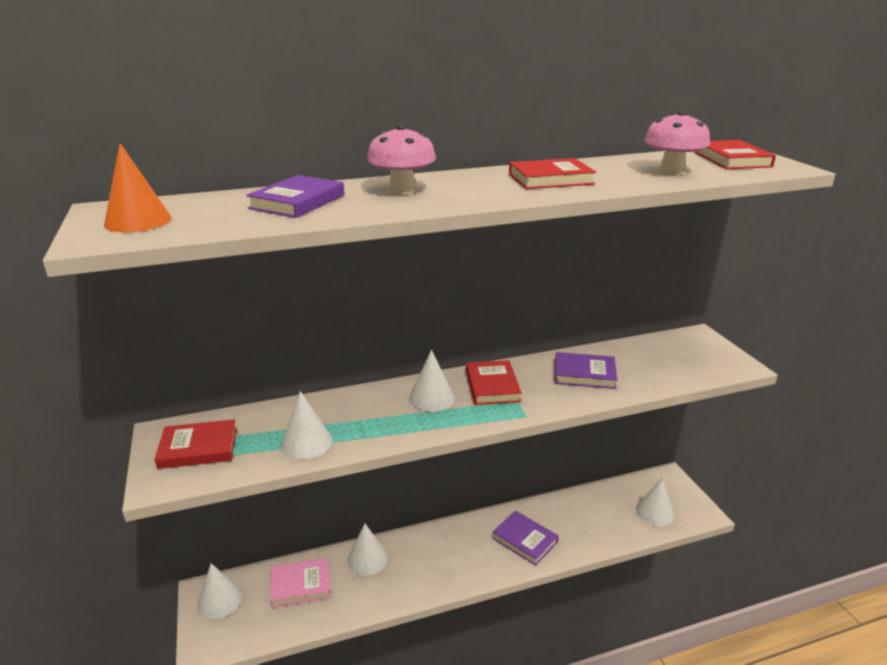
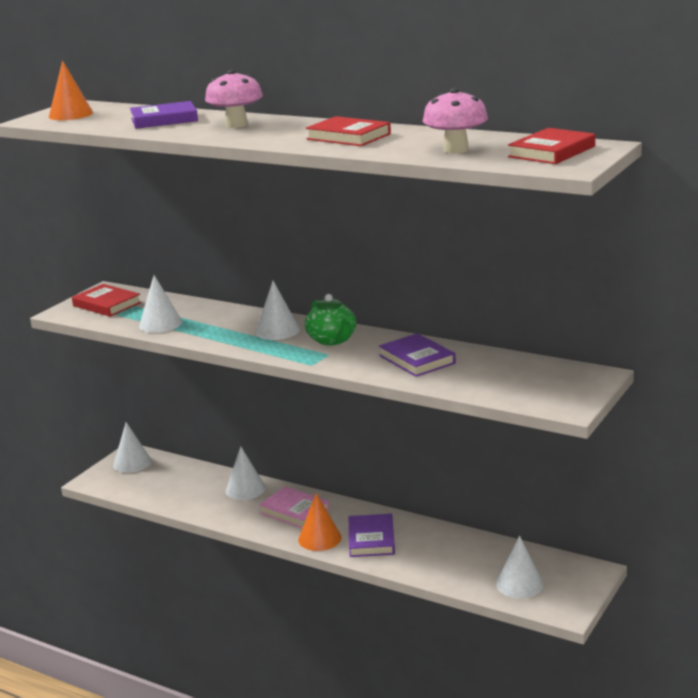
camera: 50 degrees right, 5 degrees down
pink book [270,558,331,608] -> pink book moved to [259,486,329,528]
red book [466,360,522,405] -> green teapot [305,294,356,345]
none -> orange cone [298,493,342,551]

